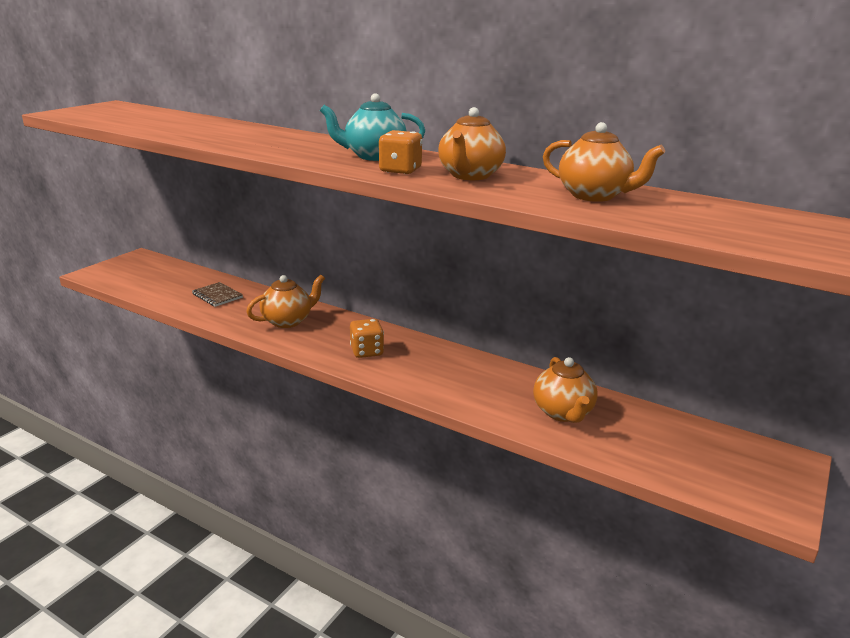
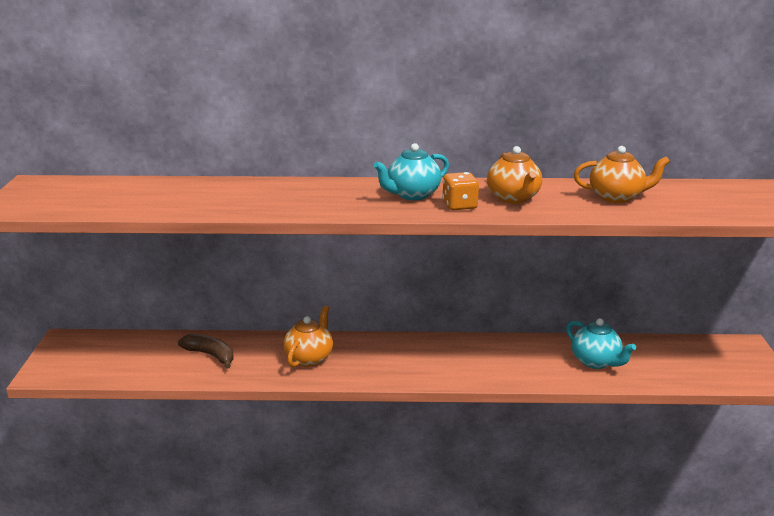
camera: 30 degrees left, 0 degrees up
brown notebook [192,282,243,307] -> brown banana [178,334,234,369]
orange dice [350,319,384,358] -> none
orange teapot [533,357,597,423] -> turquoise teapot [566,318,636,369]

